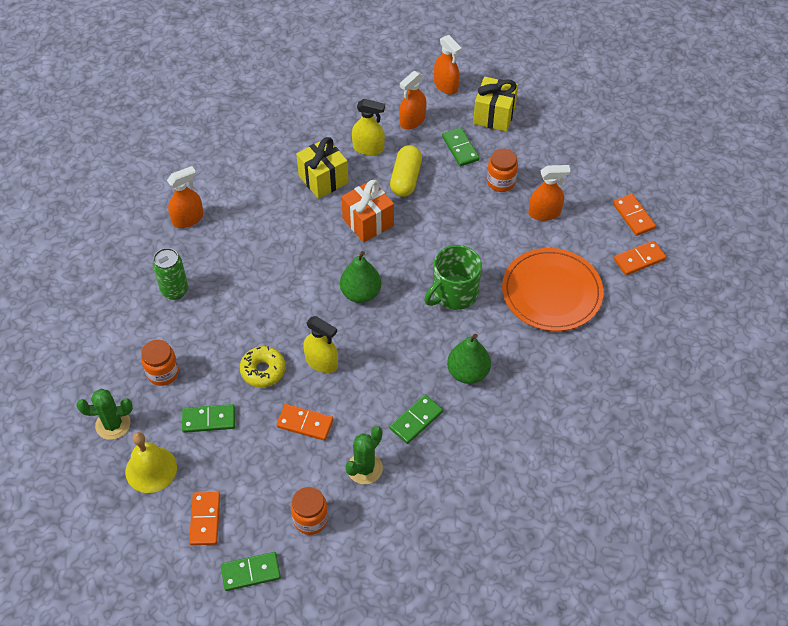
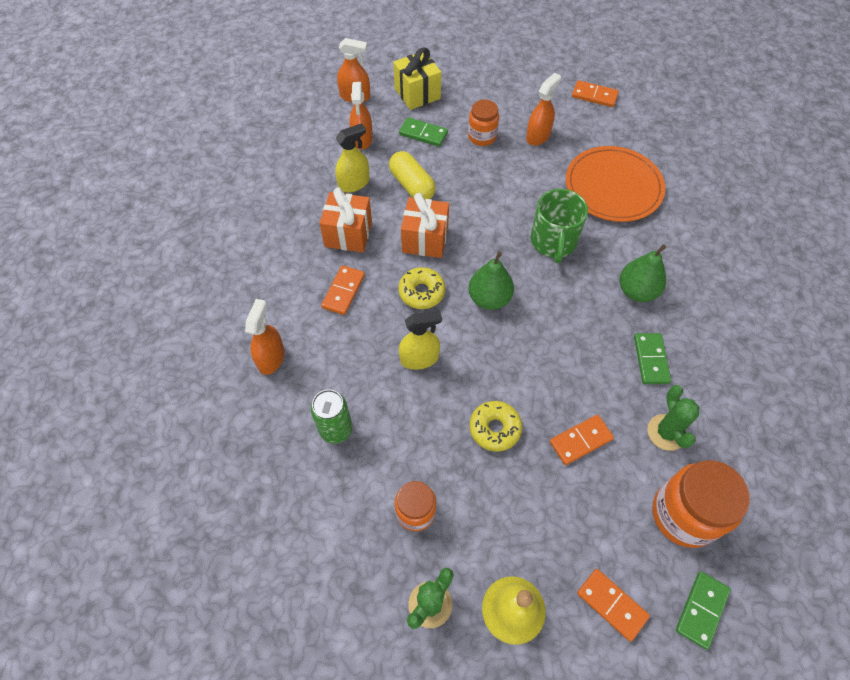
camera: 45 degrees left, 5 degrees up
green domino [182,404,235,433] -> none
orange jar [291,487,328,535] -> orange jar [652,460,750,548], size x1.68
yellow gift [296,137,349,199] -> orange gift [319,187,372,252]
yellow spray bottle [303,316,338,373] -> yellow spray bottle moved to [399,310,442,370]
orange domino [614,241,666,275] -> orange domino moved to [321,265,365,315]
none -> yellow donut [398,267,445,309]

